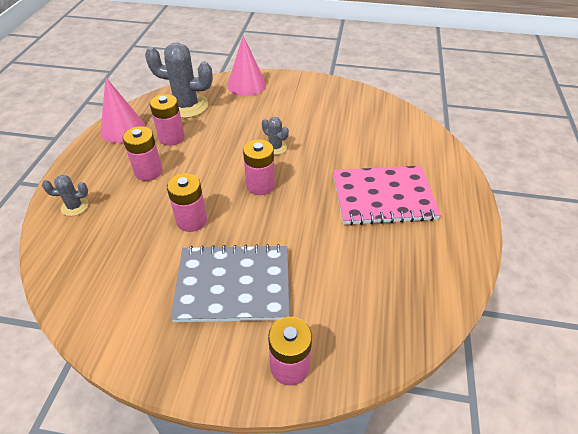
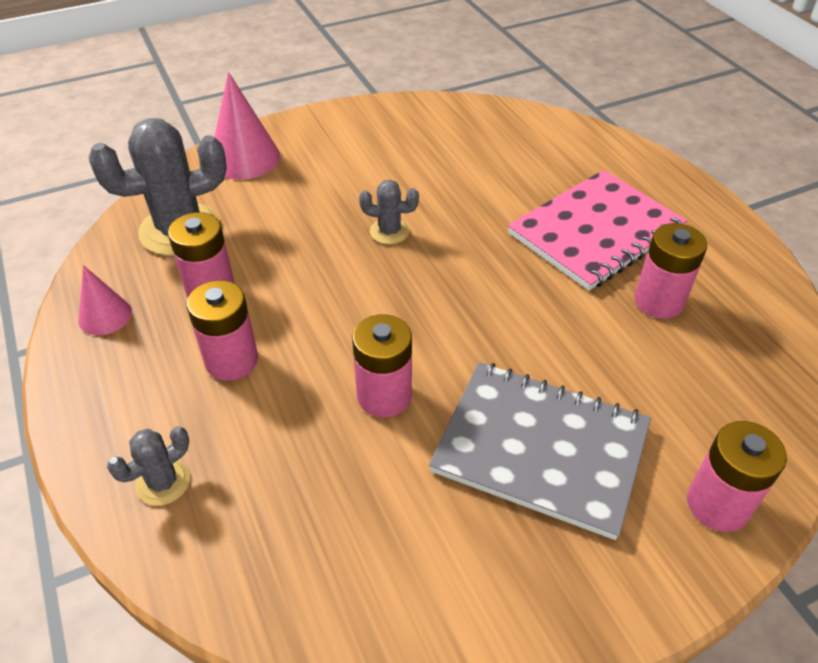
camera: 35 degrees left, 0 degrees up
pink cone [100,78,145,143] -> pink cone [78,265,132,335], size x0.60
grey notebook [170,244,290,322] -> grey notebook turned 60 degrees clockwise [429,362,651,540]
pink battery [243,139,275,195] -> pink battery moved to [634,223,707,319]

